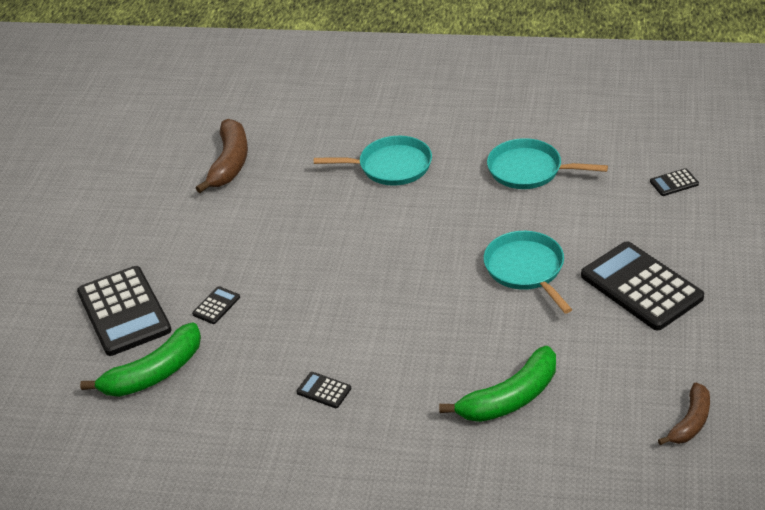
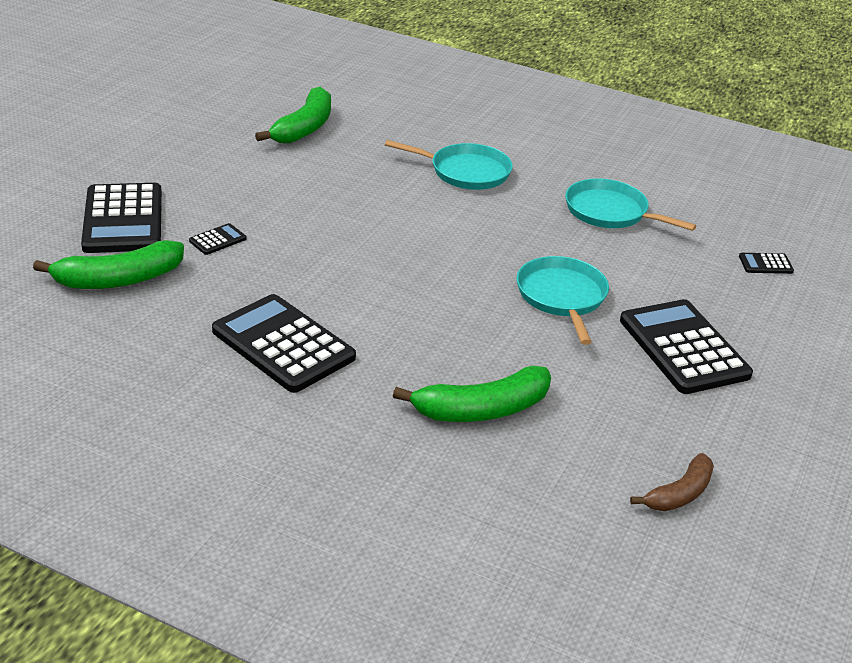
camera: 10 degrees right, 5 degrees down
brown banana [196,119,248,193] -> green banana [255,87,331,144]
black calculator [296,372,351,408] -> black calculator [212,294,356,393], size x2.37

